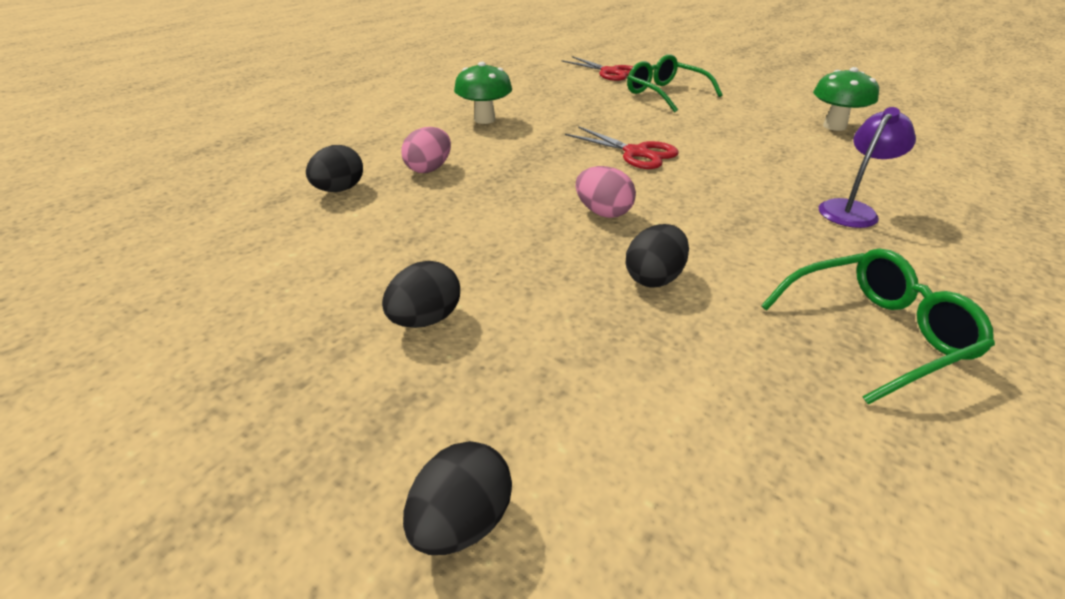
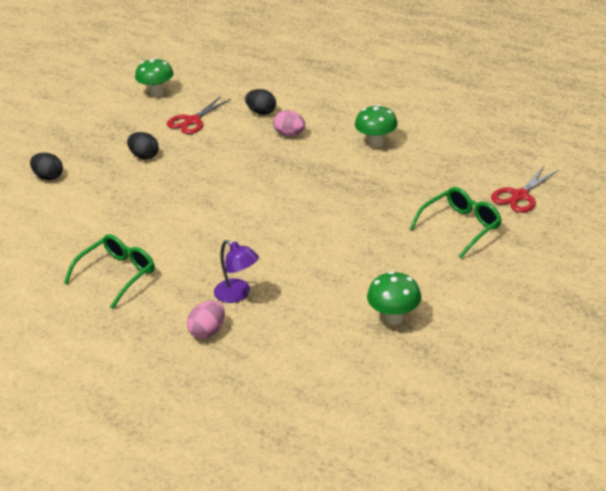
camera: 90 degrees right, 0 degrees up
red scissors [565,126,679,169] -> red scissors moved to [167,96,231,134]
pink egg [576,166,636,218] -> pink egg moved to [187,300,225,339]
black egg [626,224,689,288] -> none
green glasses [761,248,995,405] -> green glasses turned 120 degrees counterclockwise [64,234,155,309]
none -> green mushroom [135,58,174,97]

